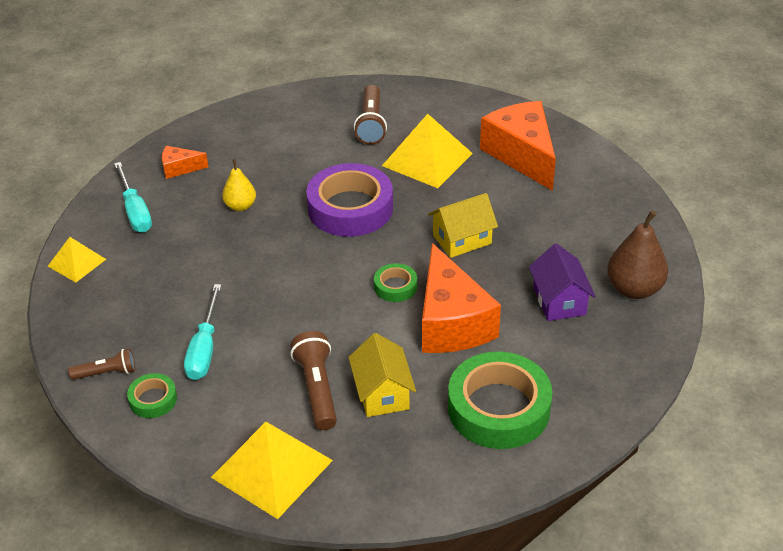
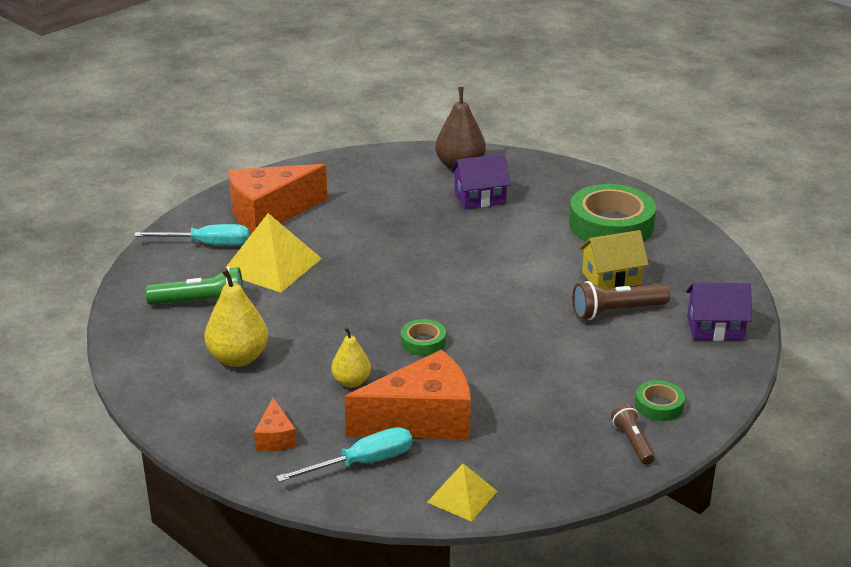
camera: 95 degrees left, 10 degrees down
turquoise screwdriver [184,284,222,380] -> turquoise screwdriver moved to [134,224,249,245]
yellow pyramid [211,422,333,519] -> purple house [686,282,752,341]
purple tape [306,163,393,237] -> none
brown flashlight [354,85,387,145] -> green flashlight [145,267,244,305]
green tape [374,263,417,302] -> green tape moved to [401,319,446,356]
orange cheese [422,243,501,353] -> orange cheese moved to [344,349,471,439]
yellow house [428,193,498,258] -> none
none -> yellow pear [205,268,268,367]

